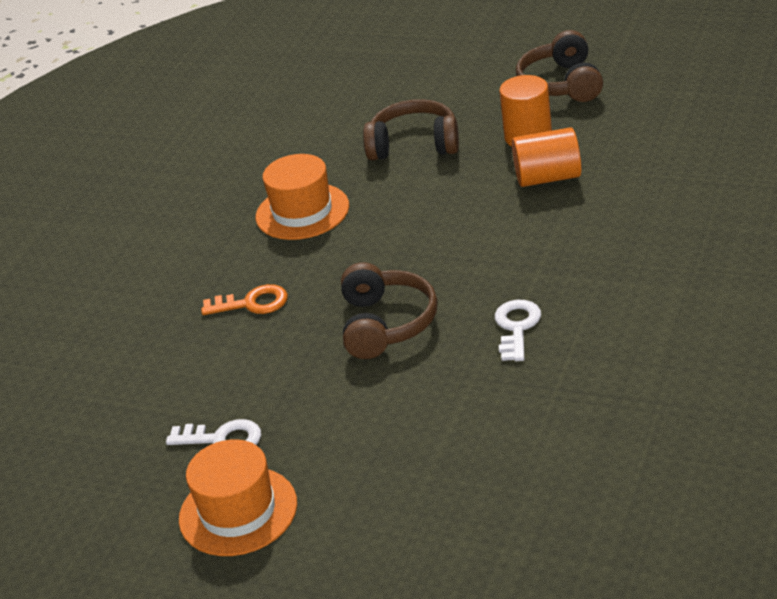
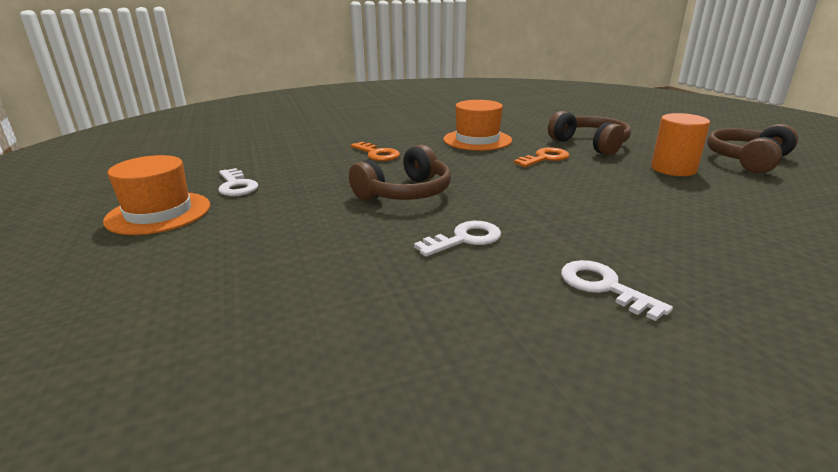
camera: 45 degrees right, 10 degrees down
orange cylinder [512,127,582,187] -> none
none -> orange key [514,147,570,167]
none -> white key [561,260,673,321]

